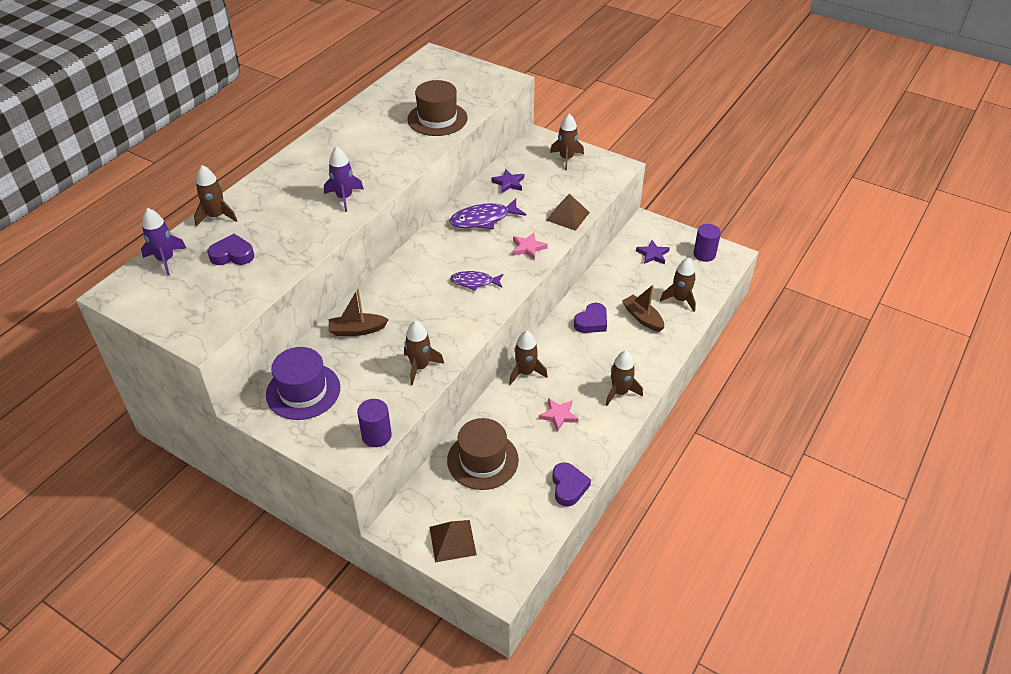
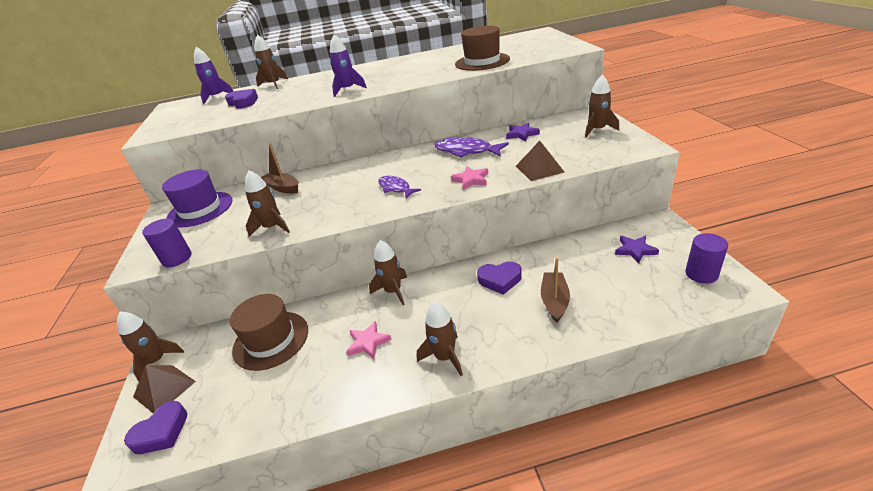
camera: 50 degrees right, 10 degrees down
purple heart [552,462,591,507] -> purple heart moved to [124,401,187,454]
brown rocket [660,258,696,312] -> brown rocket moved to [117,312,184,382]

